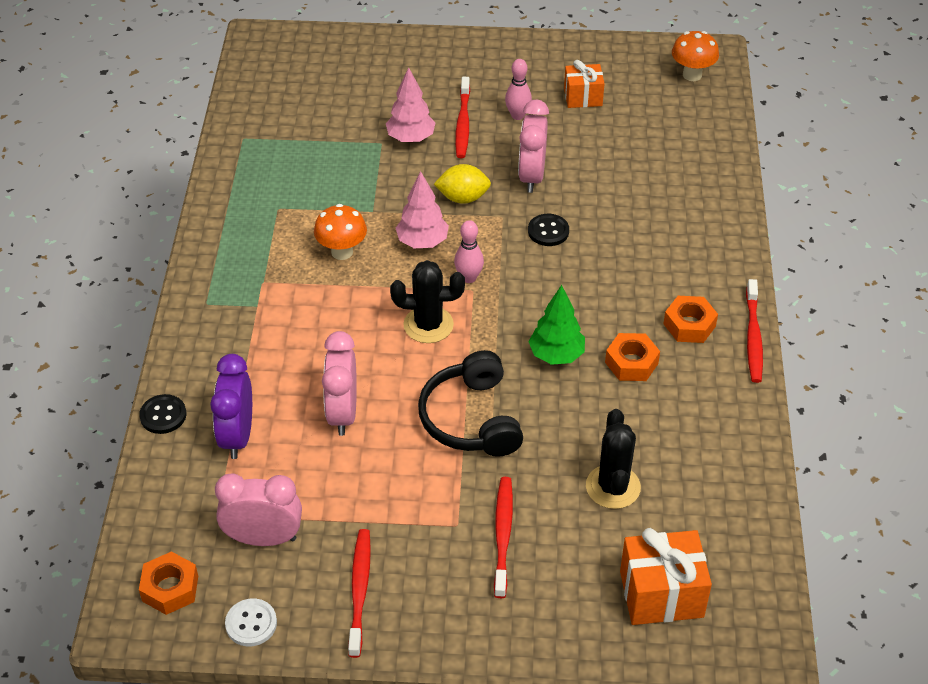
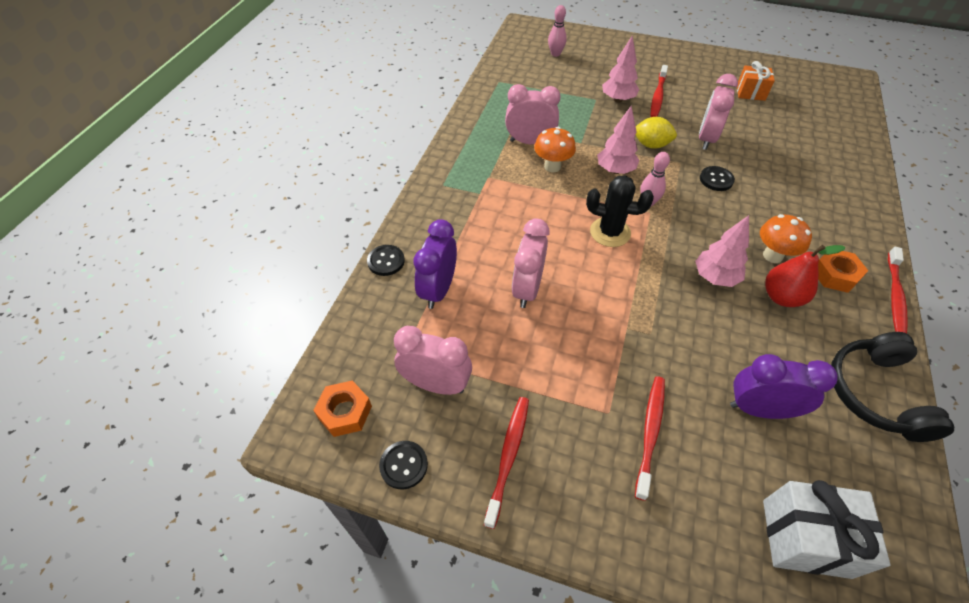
camera: 15 degrees right, 5 degrees up
white button [225,599,277,646] -> black button [379,441,428,489]
black headphones [418,350,523,457] -> black headphones moved to [831,332,954,442]
pink bowling pin [505,59,532,120] -> pink bowling pin moved to [548,5,567,57]
green tree [528,285,585,365] -> pink tree [695,215,749,287]
black cactus [586,409,641,509] -> purple clock [730,354,837,419]
orange nut [605,333,660,381] -> red pear [765,245,845,307]
orange gift [620,528,712,625] -> white gift [763,480,891,579]
orange mushroom [672,31,719,81] -> orange mushroom moved to [760,214,812,263]
none -> pink clock [505,84,560,144]

